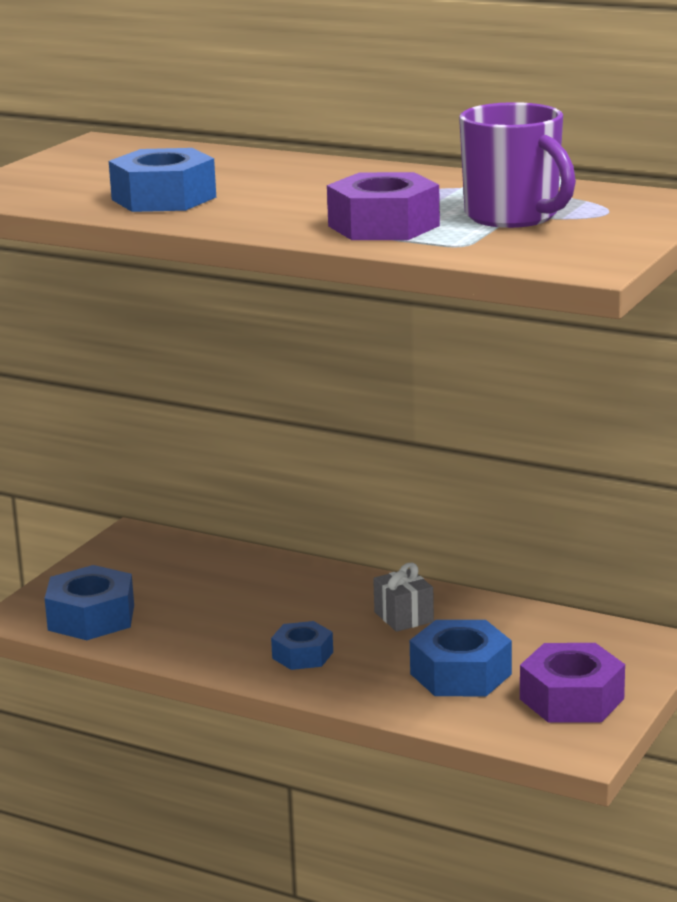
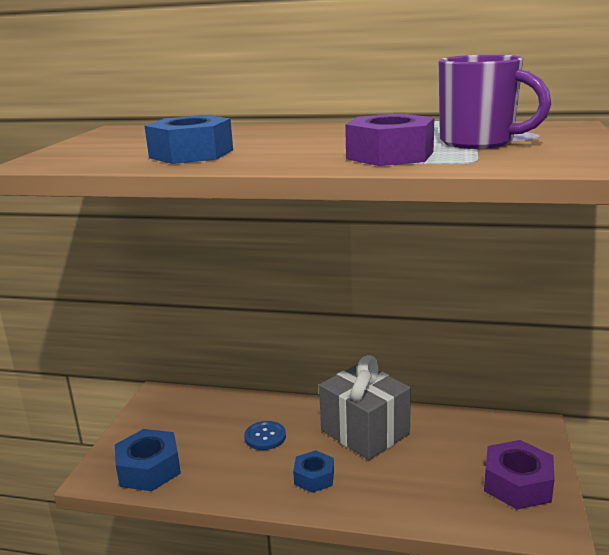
camera: 15 degrees left, 0 degrees up
grey gift [373,563,434,632] -> grey gift [319,355,411,460], size x2.08
blue nut [410,620,512,696] -> none
none -> blue button [244,421,286,450]

